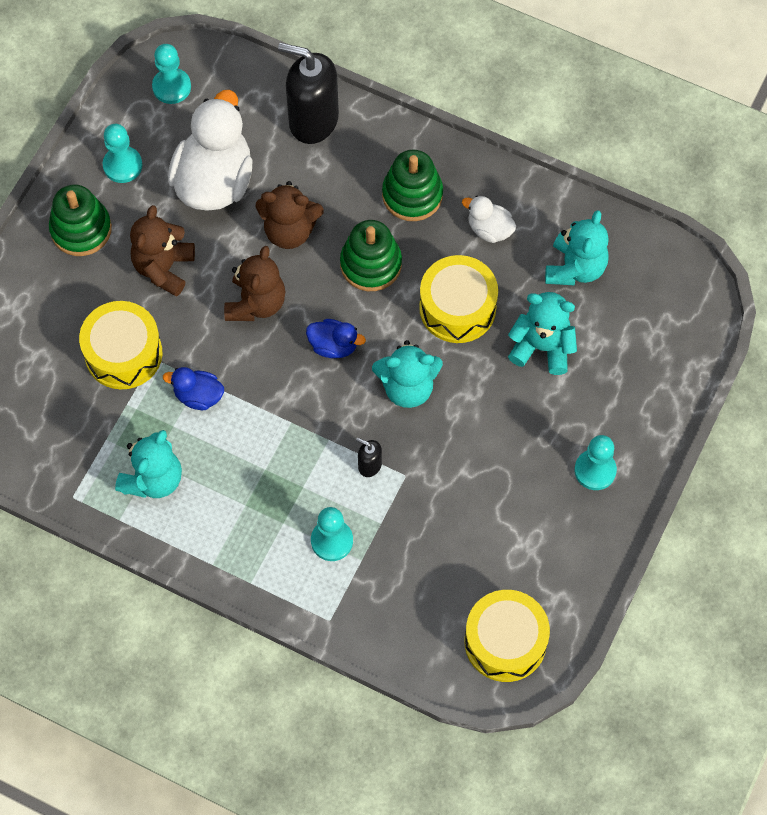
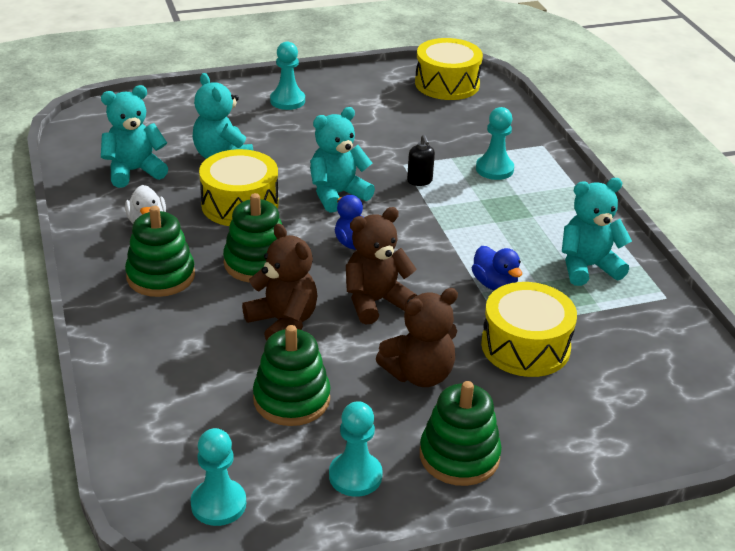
camera: 135 degrees left, 30 degrees down
white duck [168,90,253,211] -> green stacking toy [253,325,330,426]
black soap dispenser [278,43,339,144] -> none
turquoise teddy bear [372,340,443,408] -> turquoise teddy bear turned 75 degrees counterclockwise [310,107,375,213]

